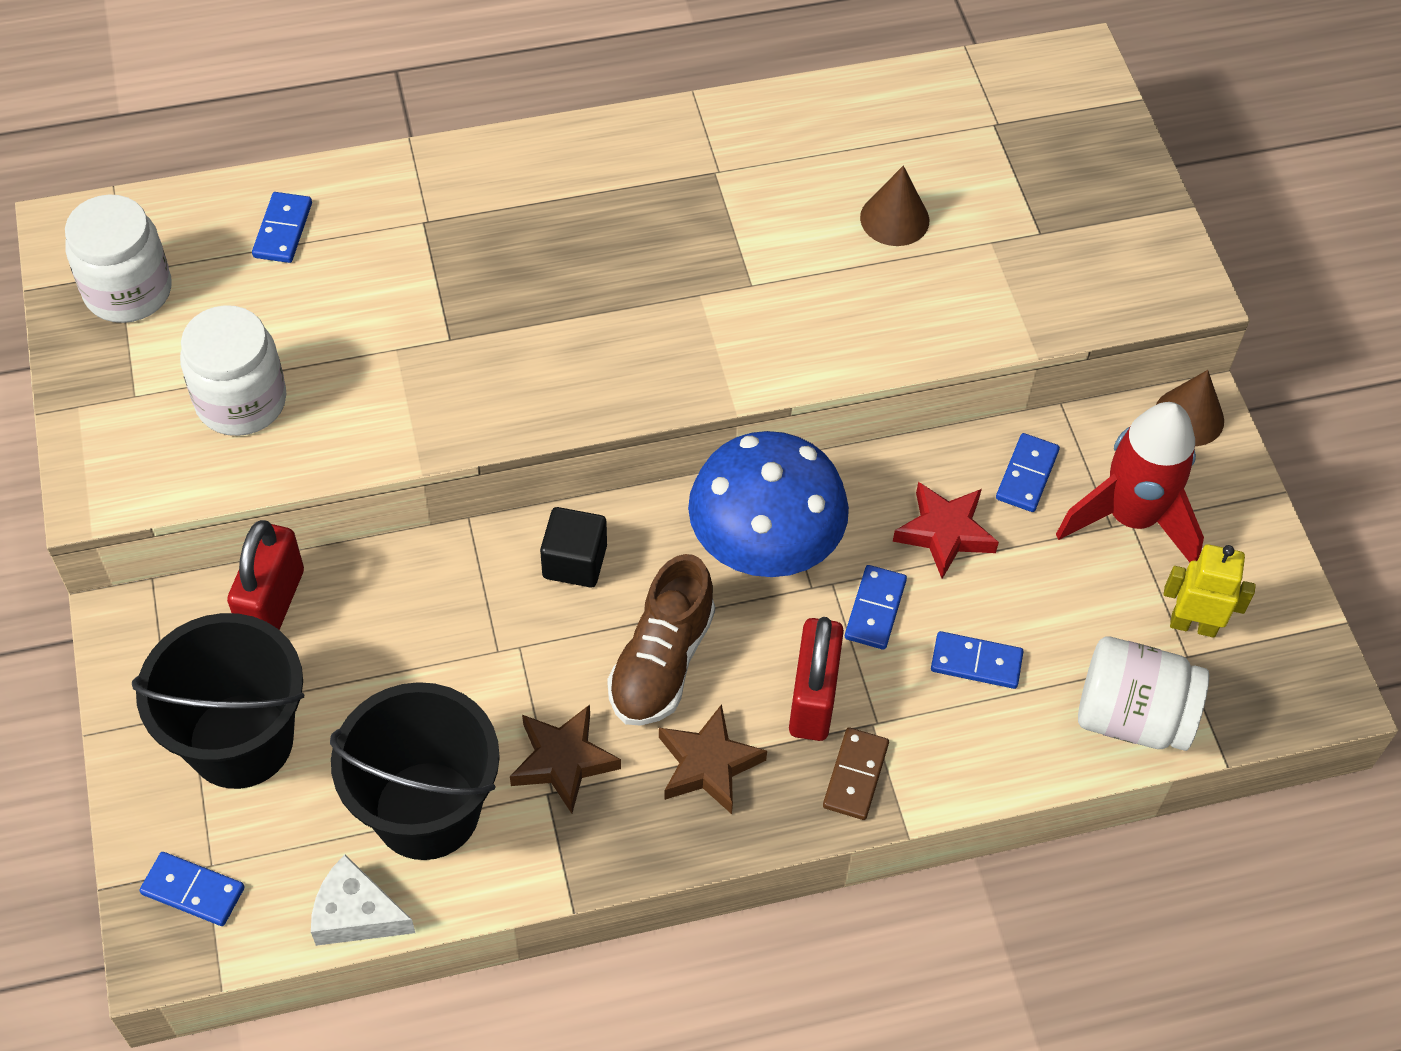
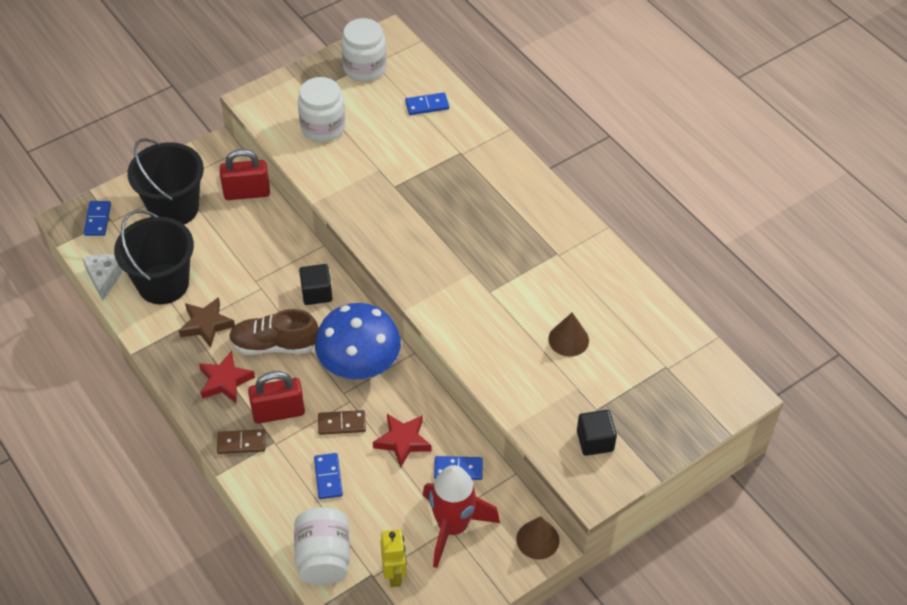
camera: 70 degrees right, 5 degrees down
brown star [659,704,767,814] -> red star [199,351,255,403]
blue domino [845,565,907,650] -> brown domino [318,410,366,435]
none -> black cube [577,410,617,456]

